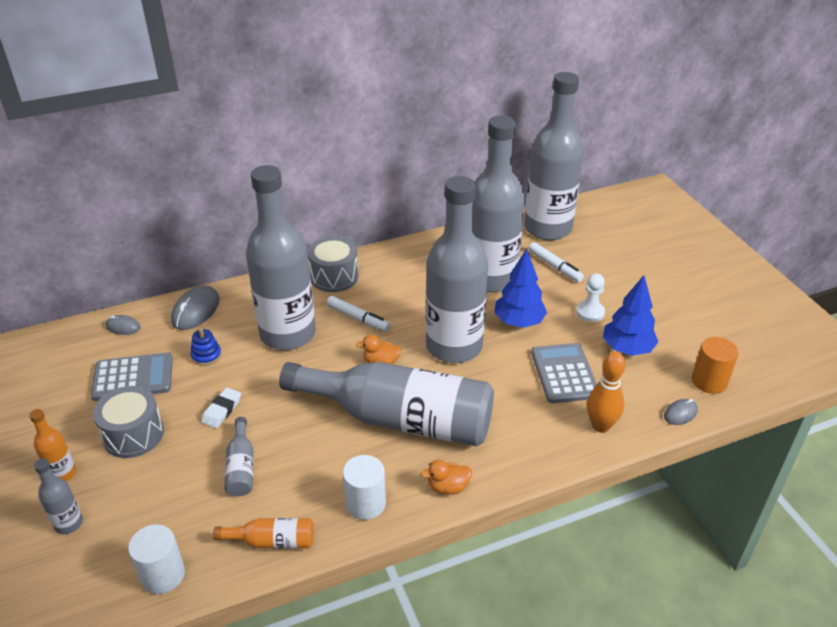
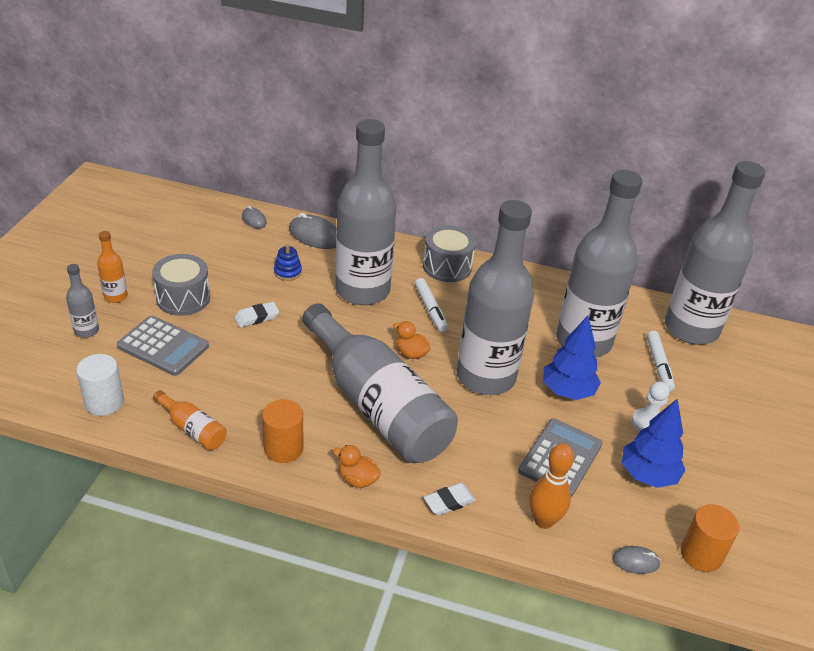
camera: 35 degrees right, 0 degrees up
grey calculator [91,353,173,401] -> grey calculator moved to [117,316,209,376]
grey mouse [171,286,220,330] -> grey mouse turned 60 degrees clockwise [289,213,337,249]
grey bottle [224,417,253,497] -> none
white cylinder [343,455,386,520] -> orange cylinder [262,399,303,463]
none -> white eraser [424,483,476,515]

